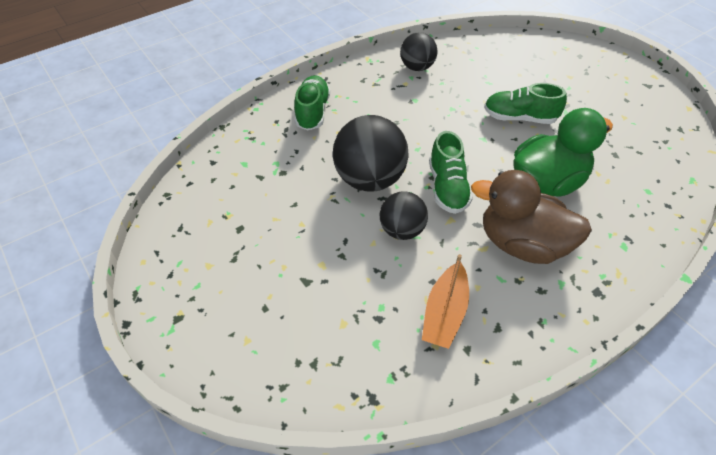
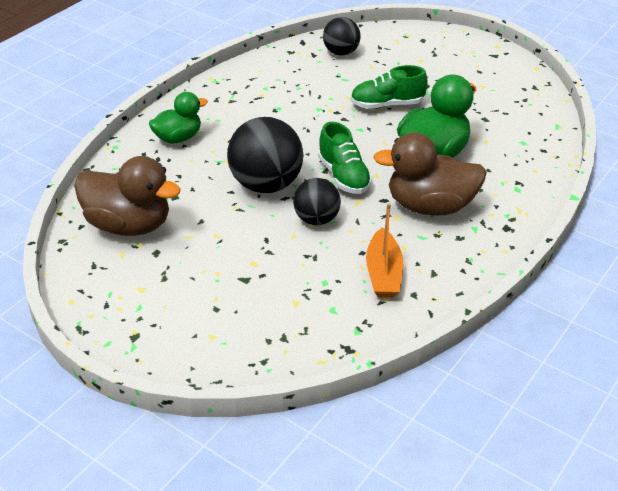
camera: 20 degrees left, 10 degrees down
green shoe [294,75,330,130] -> green duck [149,92,208,144]
black ball [400,32,438,71] -> black ball moved to [323,17,361,56]
none -> brown duck [74,156,181,236]

